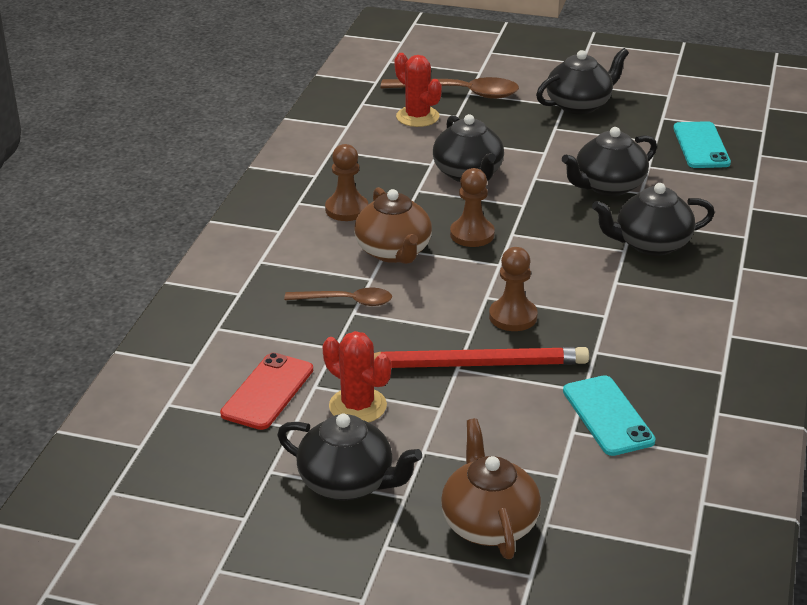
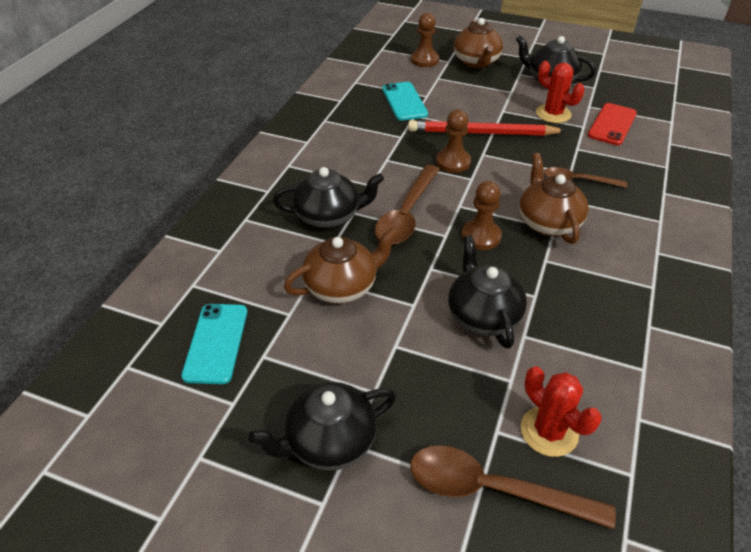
camera: 175 degrees left, 10 degrees up
brown pawn [325,144,368,221] -> brown pawn moved to [411,13,439,67]
black teapot [562,127,657,196] -> brown teapot [284,227,398,304]
none -> brown spoon [375,165,440,245]

